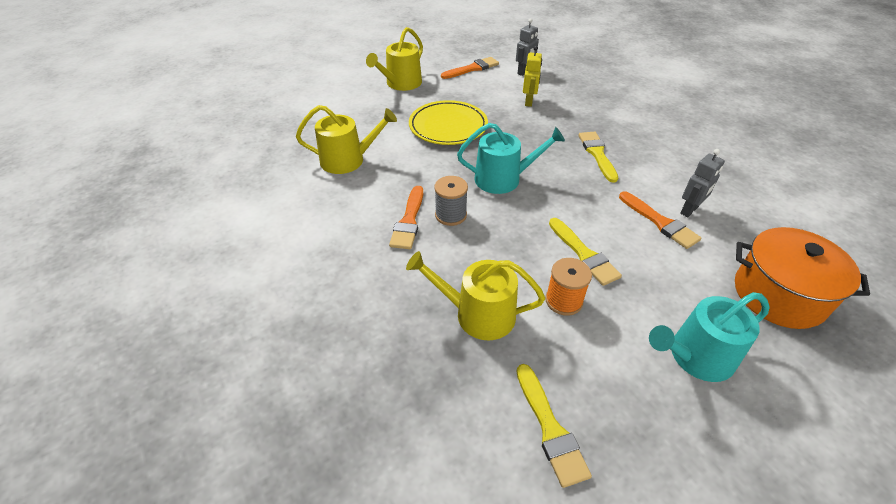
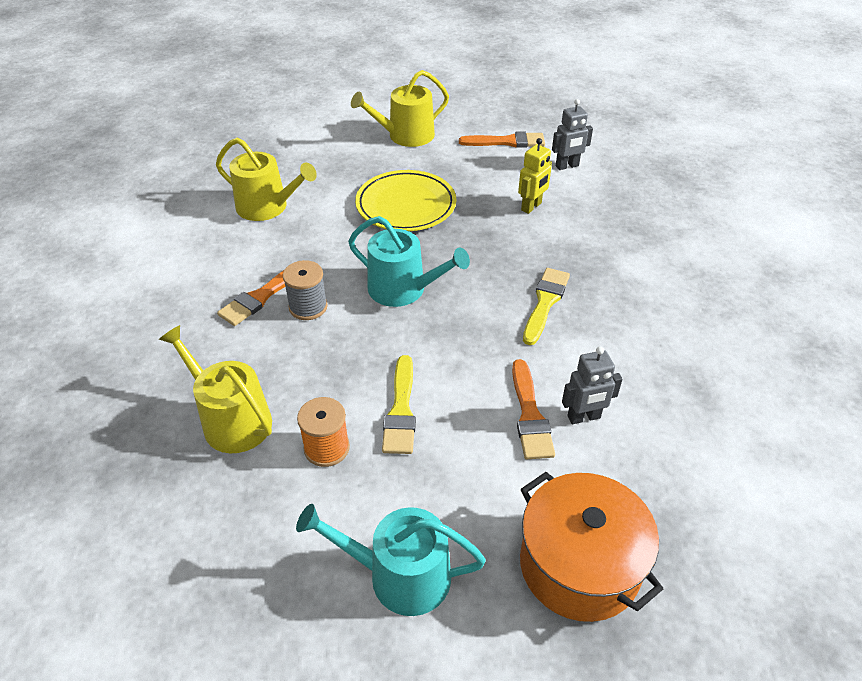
camera: 30 degrees right, 0 degrees up
yellow brush [517,364,592,488] -> none

